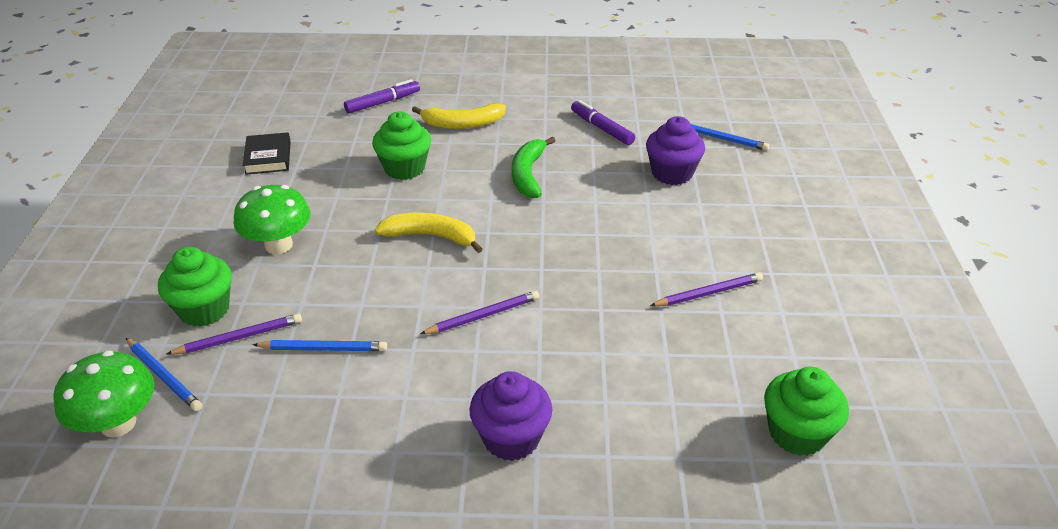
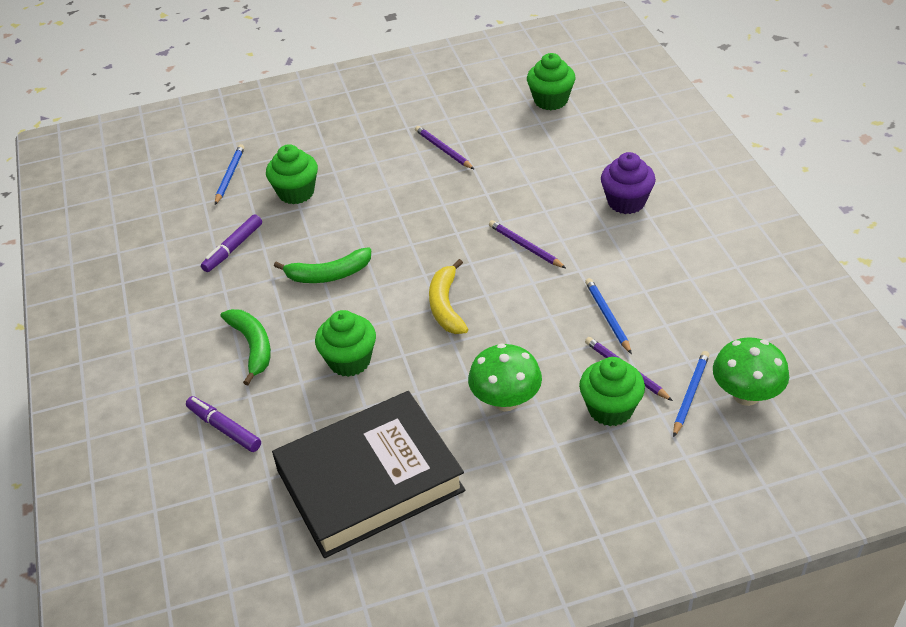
camera: 105 degrees left, 5 degrees up
black book [243,132,291,175] -> black book [272,391,465,558], size x2.45
yellow banana [412,103,506,129] -> green banana [221,309,271,385]
purple cupcake [646,116,705,185] -> green cupcake [266,144,318,204]

